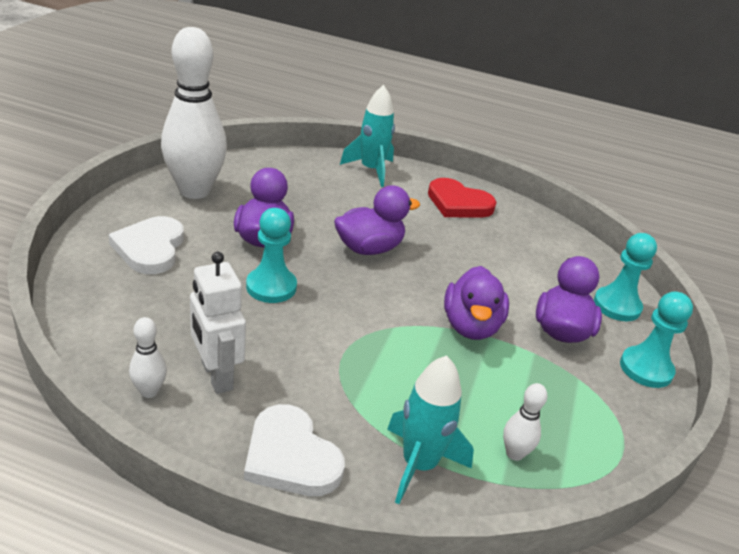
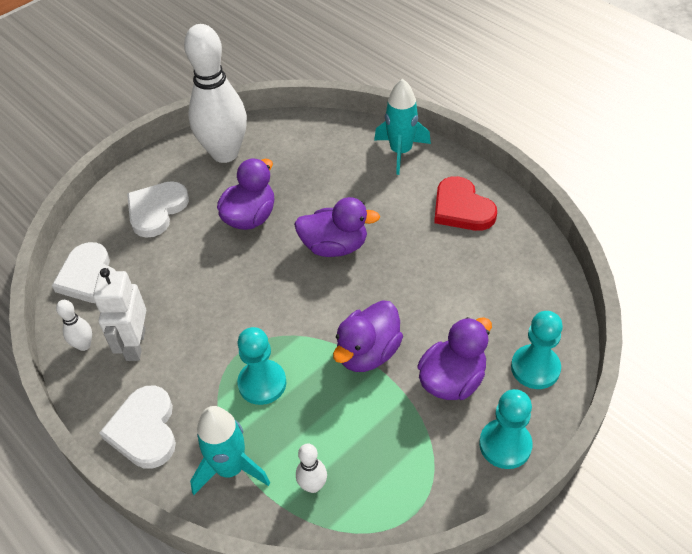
camera: 35 degrees right, 15 degrees up
turquoise pawn [246,208,297,303] -> turquoise pawn moved to [237,327,286,405]
none -> white heart [52,242,116,303]

